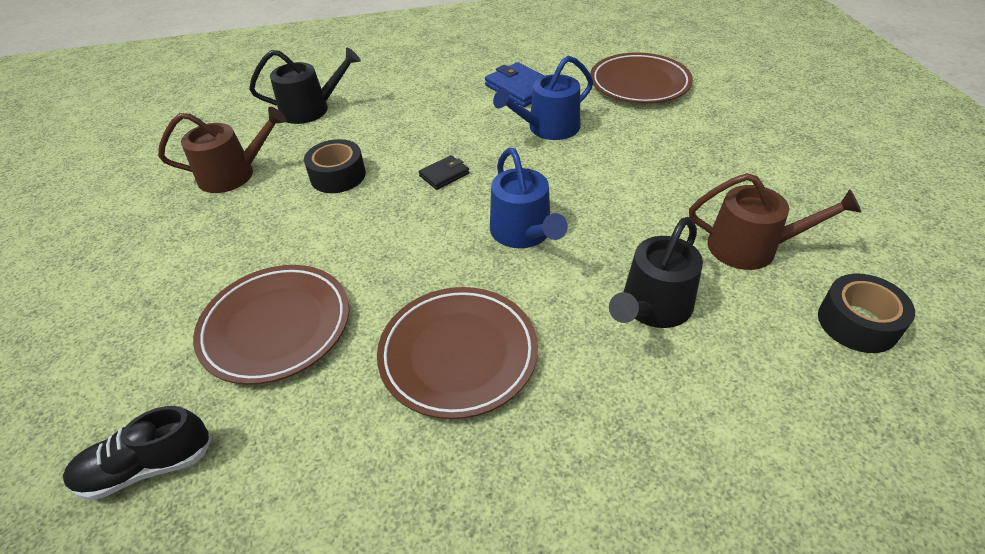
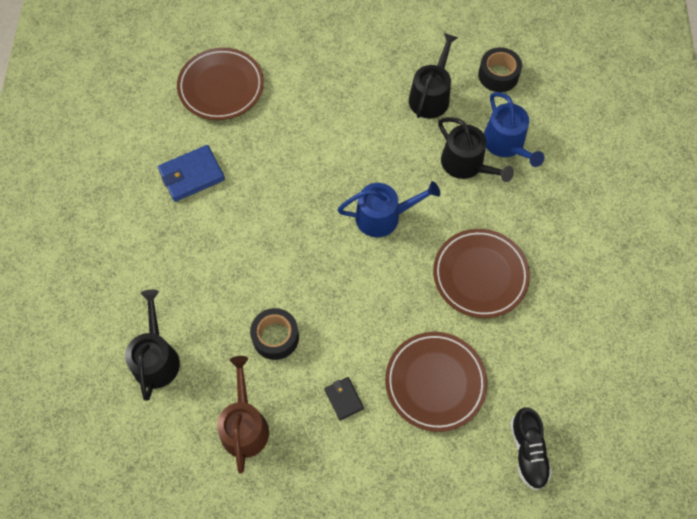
camera: 80 degrees left, 20 degrees up
black wallet [419,155,469,190] -> black wallet moved to [325,377,364,421]
blue watering can [493,56,593,140] -> blue watering can moved to [484,92,544,167]
brown watering can [689,173,862,270] -> black watering can [409,33,458,119]

